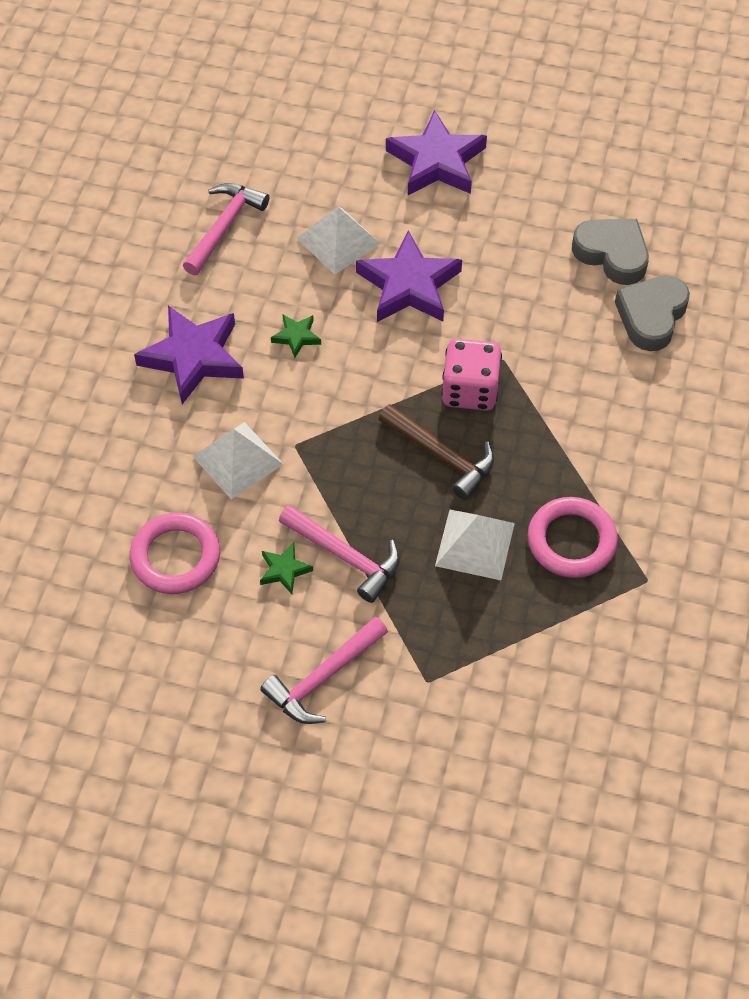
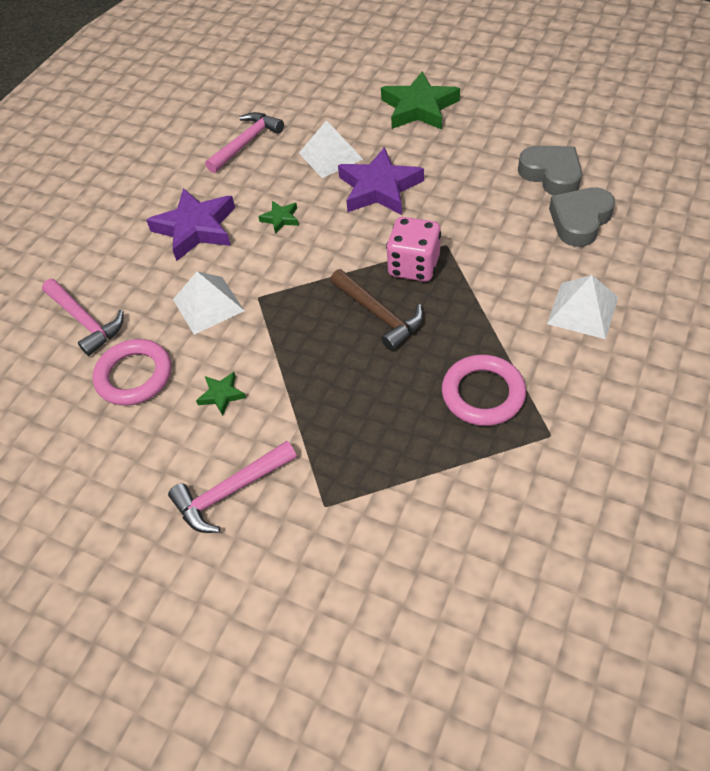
camera: 15 degrees right, 5 degrees down
pink hammer [279,505,400,603] -> pink hammer moved to [42,279,124,356]
purple star [386,110,487,195] -> green star [381,72,460,130]
white pyramid [435,510,515,580] -> white pyramid moved to [547,275,618,339]

